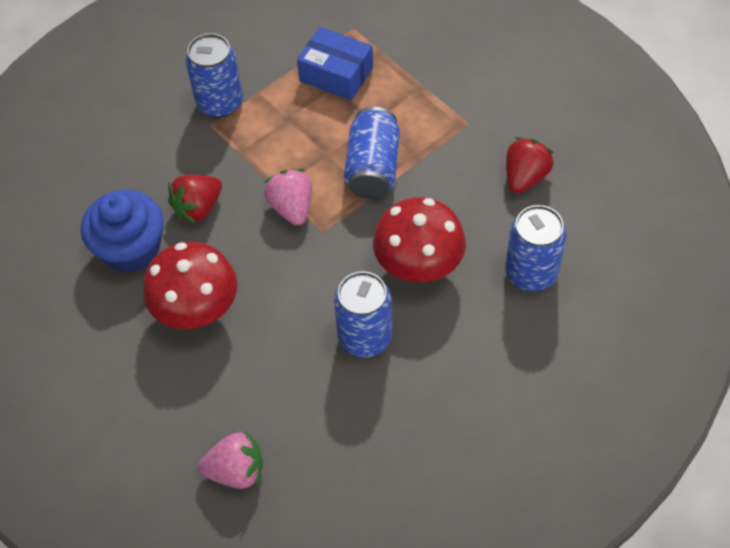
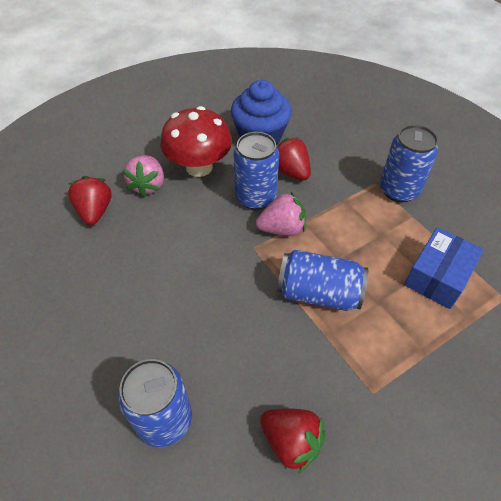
camera: 95 degrees right, 5 degrees down
pink strawberry [198,431,263,489] -> pink strawberry moved to [123,155,164,197]
blue can [334,271,392,358] -> blue can moved to [233,132,279,210]
red mushroom [373,197,466,282] -> none
none -> red strawberry [68,176,112,225]

